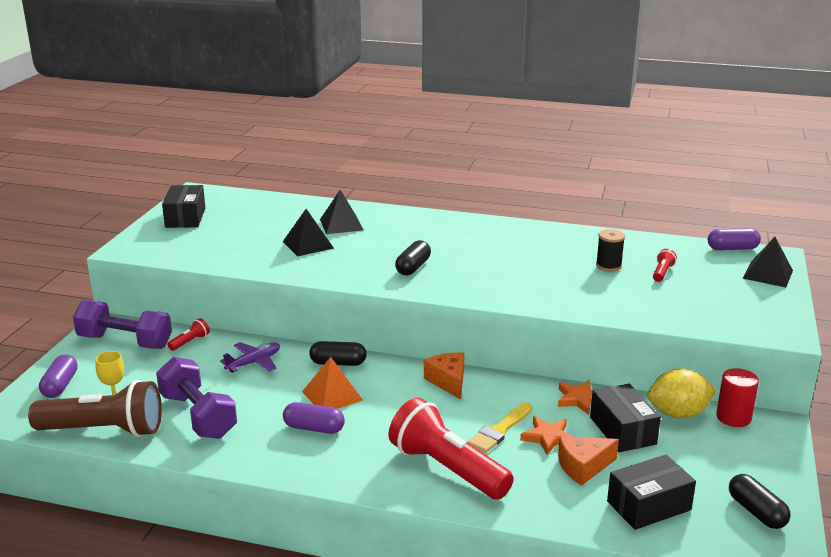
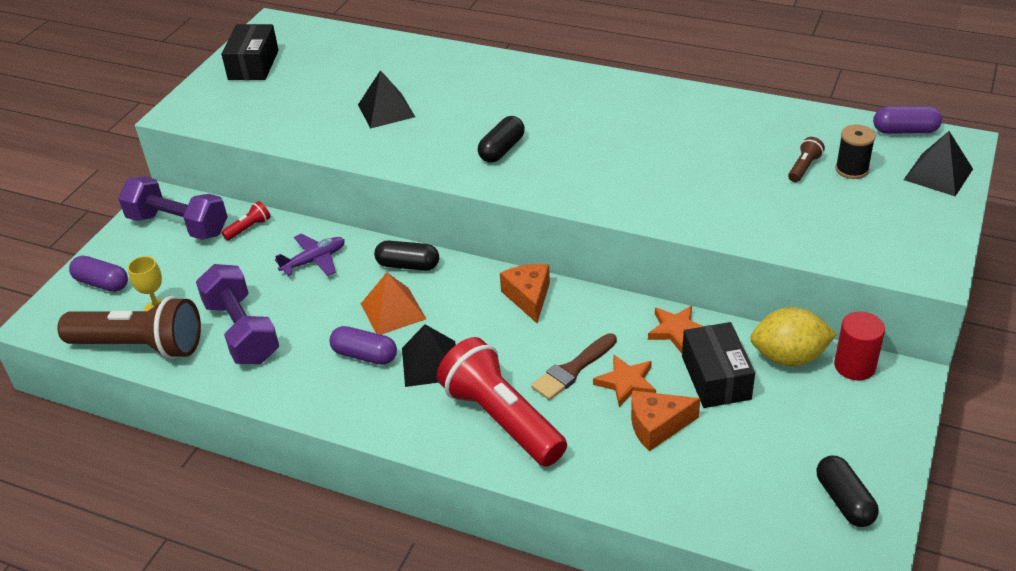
camera: 10 degrees right, 15 degrees up
purple capsule [39,354,78,398] -> purple capsule turned 75 degrees counterclockwise [69,256,128,292]
black pyramid [320,190,363,234] -> black pyramid moved to [402,324,456,387]
yellow brush [468,402,532,453] -> brown brush [531,333,617,400]
black spool [596,229,625,271] -> black spool moved to [835,125,876,179]
black box [607,455,696,530] -> none
red flashlight [653,249,677,282] -> brown flashlight [788,137,825,182]

